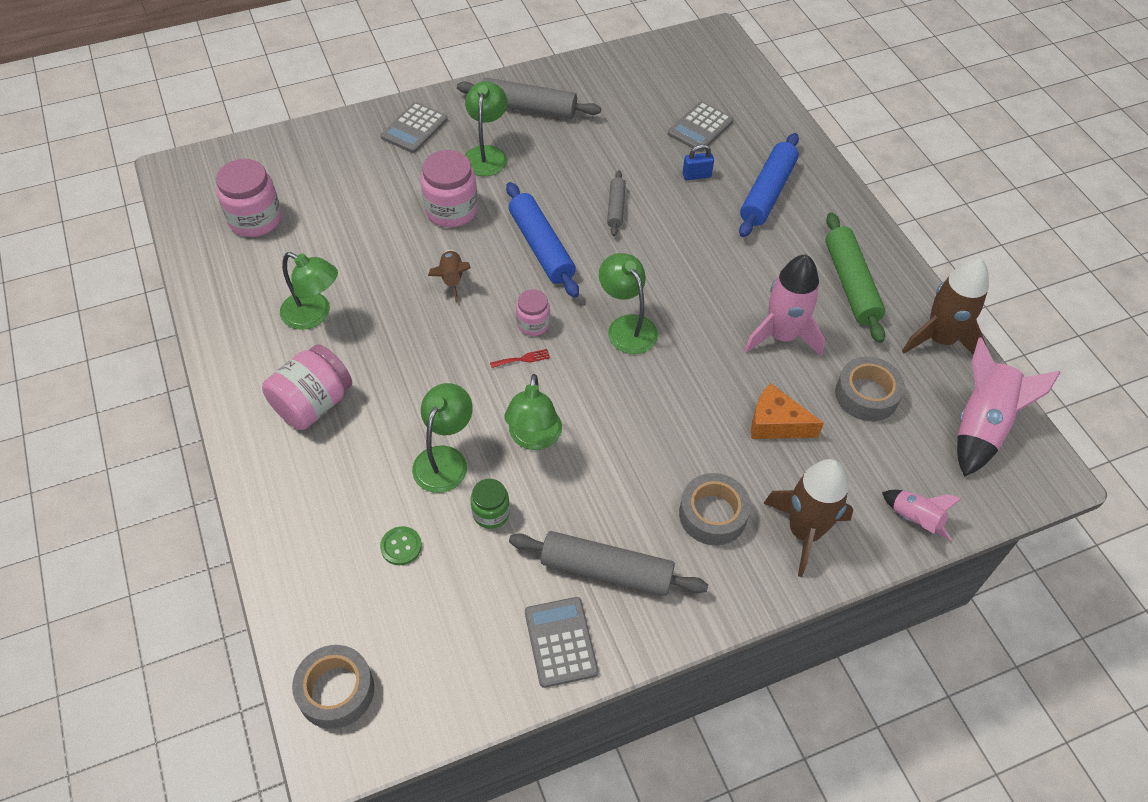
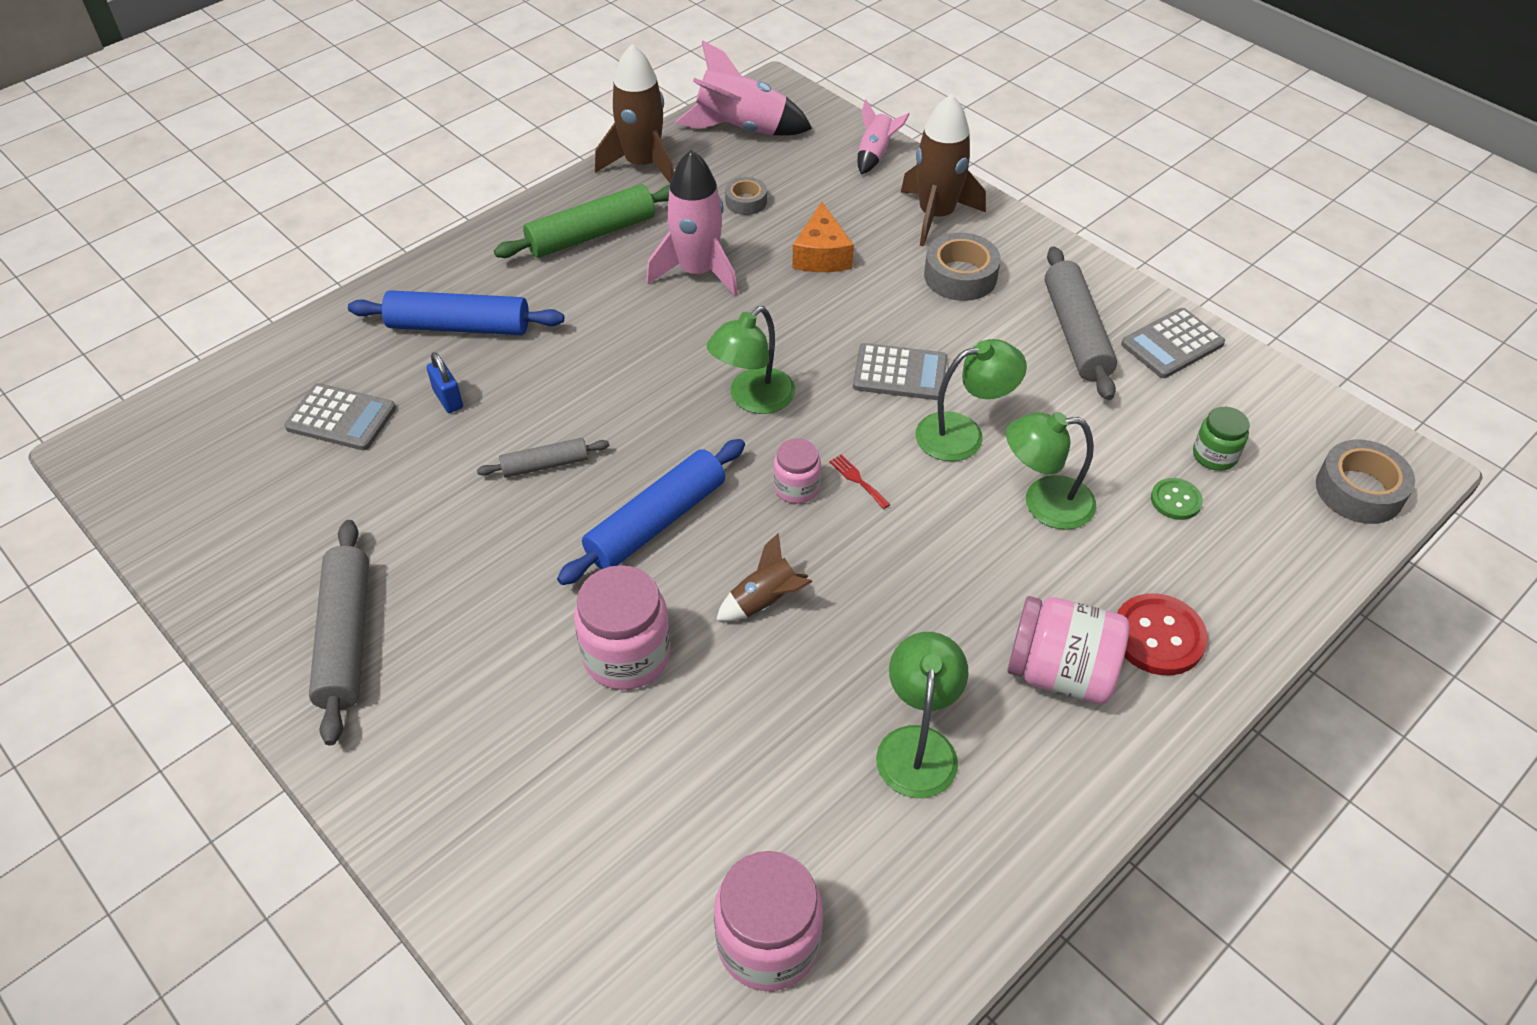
camera: 110 degrees left, 5 degrees down
grey calculator [381,102,448,153] -> grey calculator moved to [853,343,947,400]
green lamp [465,81,507,176] -> none
green jar [470,479,510,529] -> green jar moved to [1193,407,1249,471]
grey tape [835,357,905,421] -> grey tape [725,177,767,215], size x0.61
none -> red button [1117,593,1208,675]

